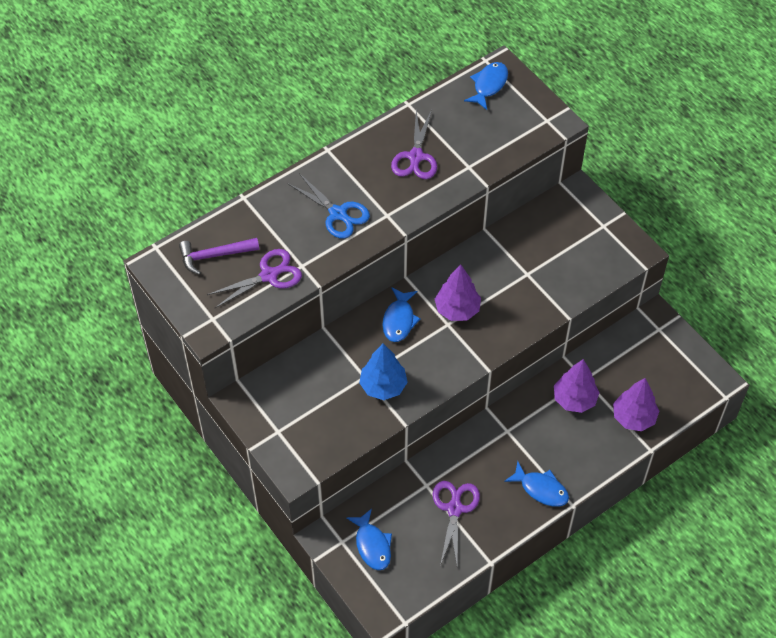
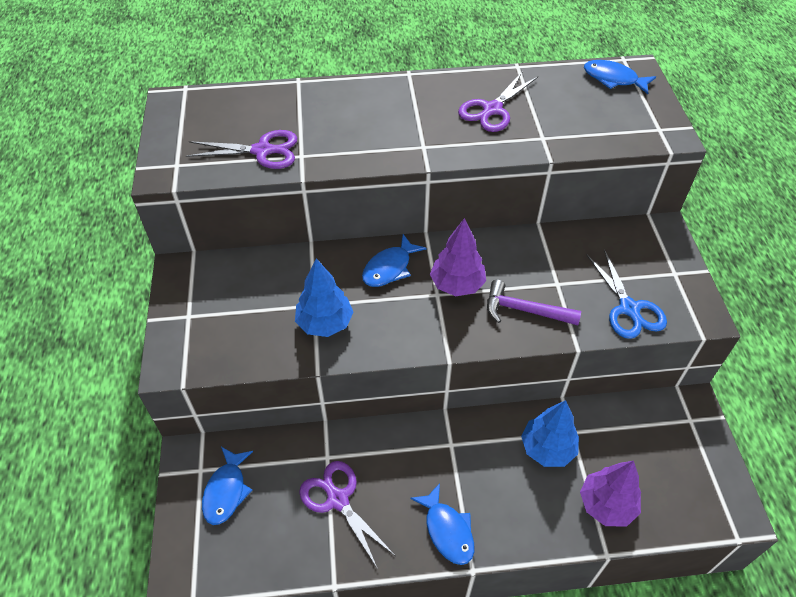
camera: 30 degrees right, 5 degrees down
purple hammer [179,238,259,275] -> purple hammer moved to [487,280,581,325]
blue scissors [288,173,370,239] -> blue scissors moved to [587,249,667,339]
purple scissors [433,481,480,566] -> purple scissors turned 75 degrees counterclockwise [299,461,394,569]
blue fish [464,62,508,110] -> blue fish turned 120 degrees counterclockwise [584,60,656,94]
purple tree [554,359,600,413] -> blue tree [521,400,579,467]

